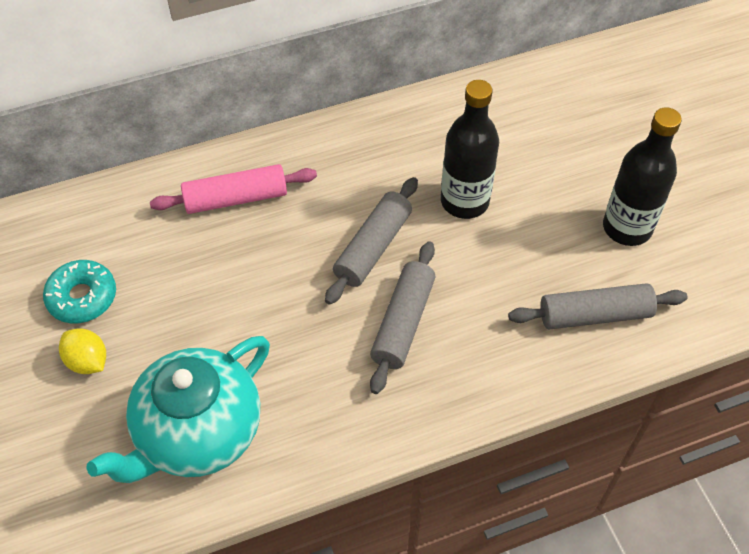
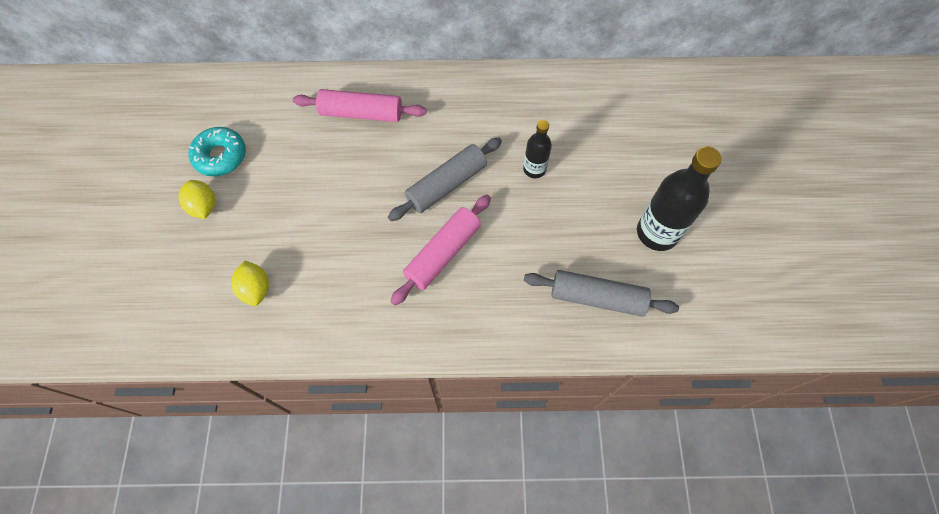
camera: 20 degrees right, 10 degrees up
turquoise teapot [86,336,270,483] -> yellow lemon [231,261,269,306]
grey rolling pin [370,241,436,394] -> pink rolling pin [390,195,491,305]
black bottle [441,80,499,219] -> black bottle [523,120,552,178], size x0.56

